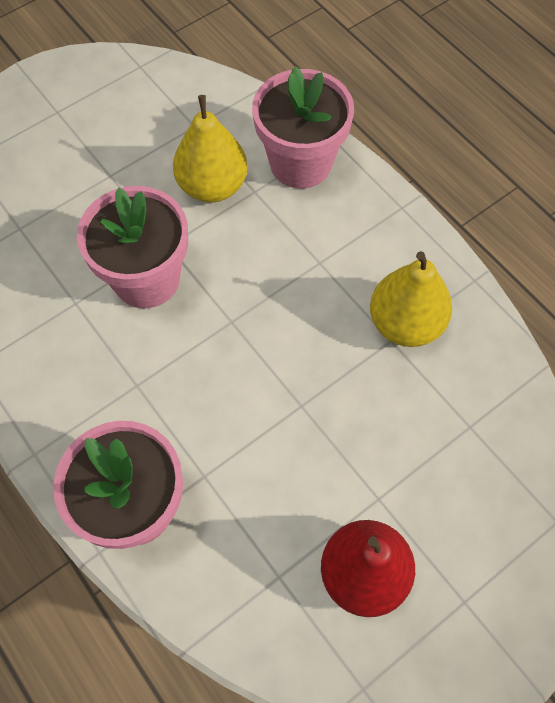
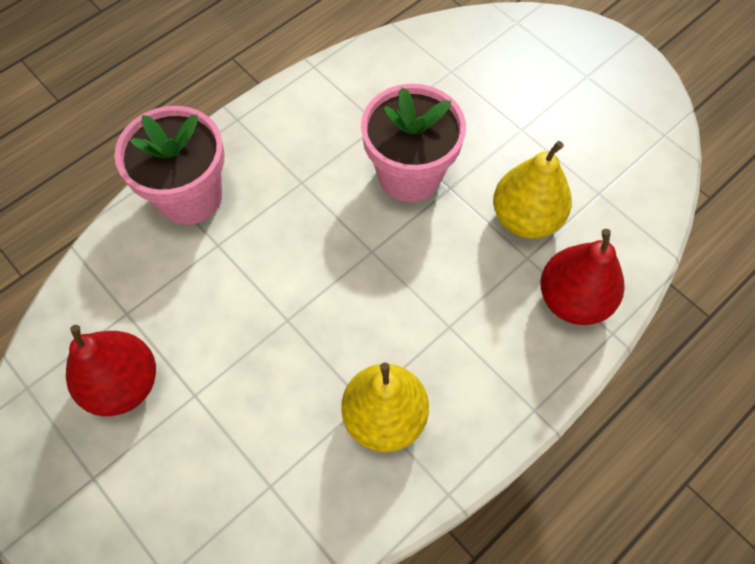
camera: 85 degrees right, 0 degrees up
pink flower pot [252,66,354,189] -> red pear [540,229,624,325]

